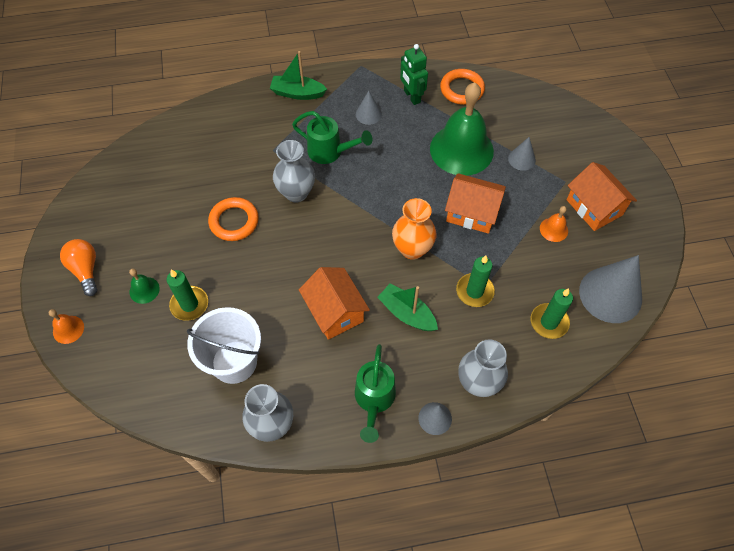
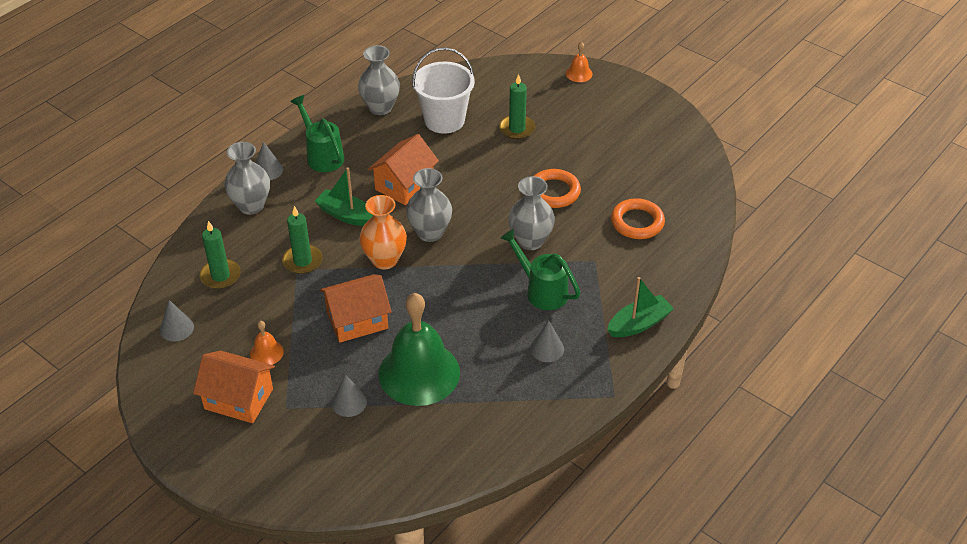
camera: 140 degrees right, 15 degrees down
orange light bulb [60,239,98,296] -> none
green bell [129,268,160,304] -> none
green watering can [292,111,372,164] -> green watering can turned 60 degrees clockwise [500,229,581,310]
orange house [299,267,370,340] -> orange house turned 75 degrees counterclockwise [368,134,439,205]
green boat [377,284,438,331] -> green boat turned 150 degrees counterclockwise [314,167,373,226]
green robot [400,44,428,105] -> none
orange ring [440,69,485,105] -> orange ring moved to [611,198,665,239]
grey cone [579,255,642,323] -> grey cone [160,300,194,342], size x0.49
none -> grey vase [406,168,452,242]

